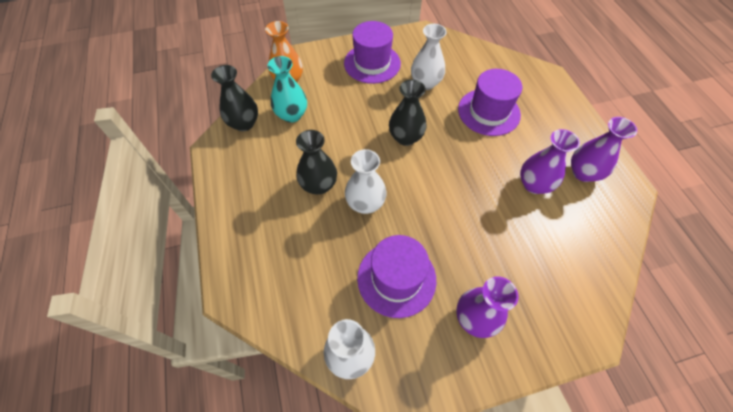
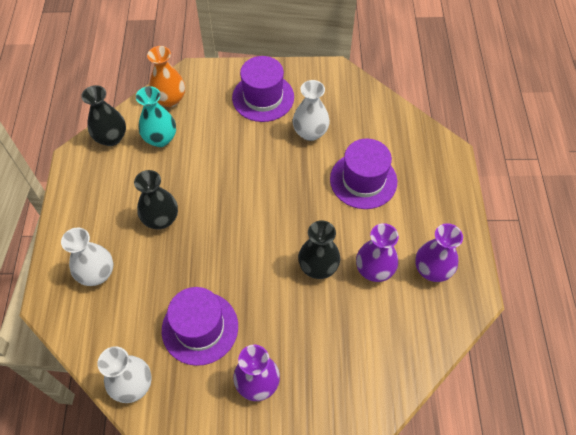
camera: 15 degrees right, 0 degrees up
white vase [345,149,387,214] -> white vase moved to [61,227,113,286]
black vase [389,79,427,146] -> black vase moved to [298,220,340,279]

